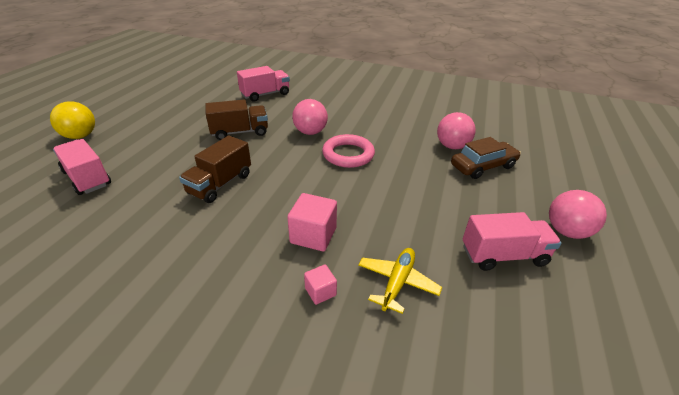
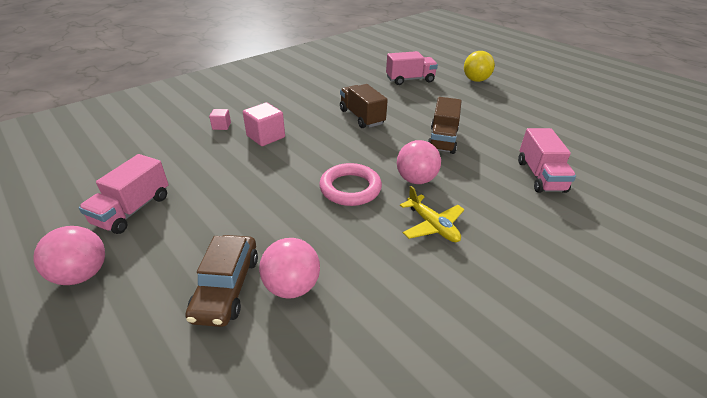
camera: 120 degrees right, 0 degrees up
yellow plane [358,248,442,314] -> yellow plane moved to [400,186,465,242]

